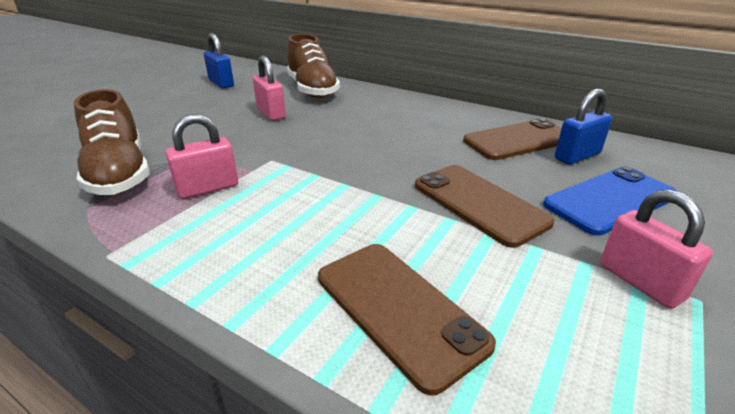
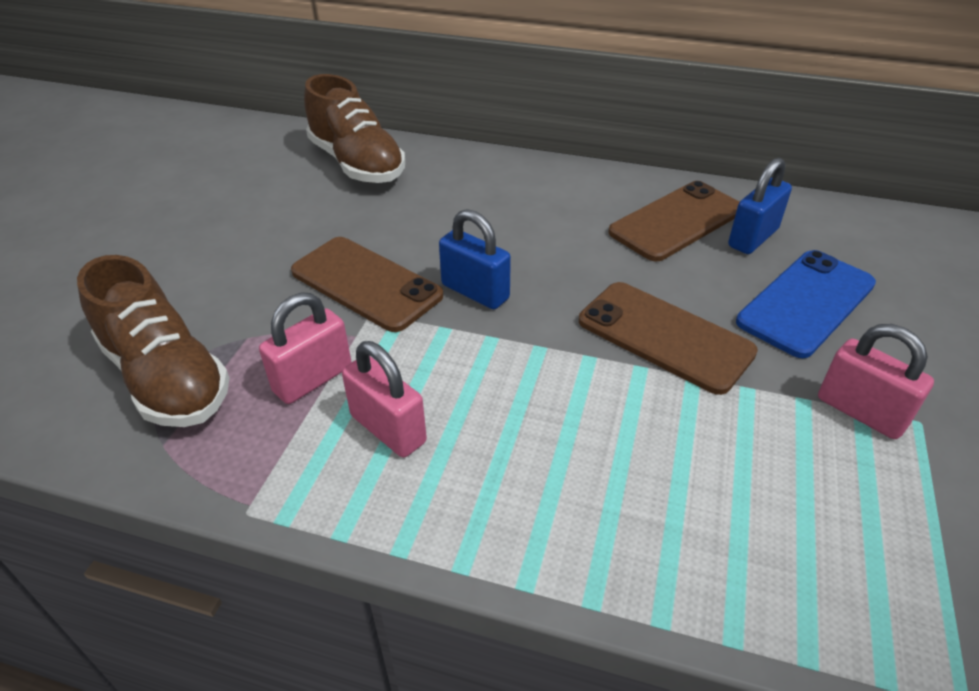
camera: 15 degrees left, 10 degrees up
blue padlock [204,33,234,88] -> blue padlock moved to [439,209,511,309]
pink padlock [253,56,286,121] -> pink padlock moved to [342,341,427,458]
brown phone [318,244,496,396] -> brown phone moved to [291,237,443,332]

